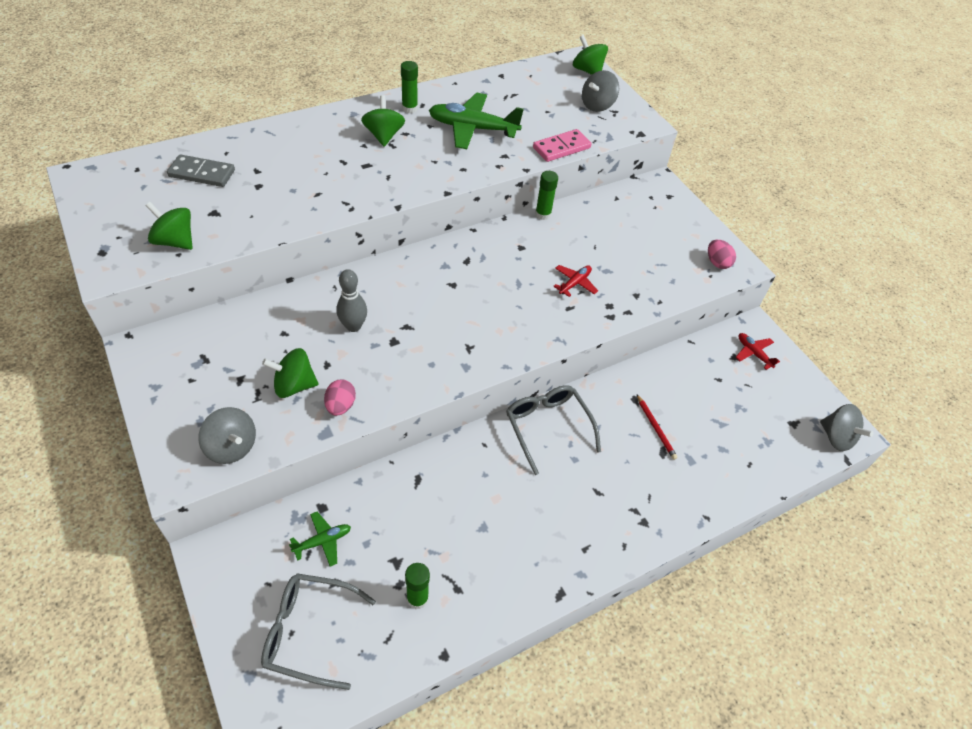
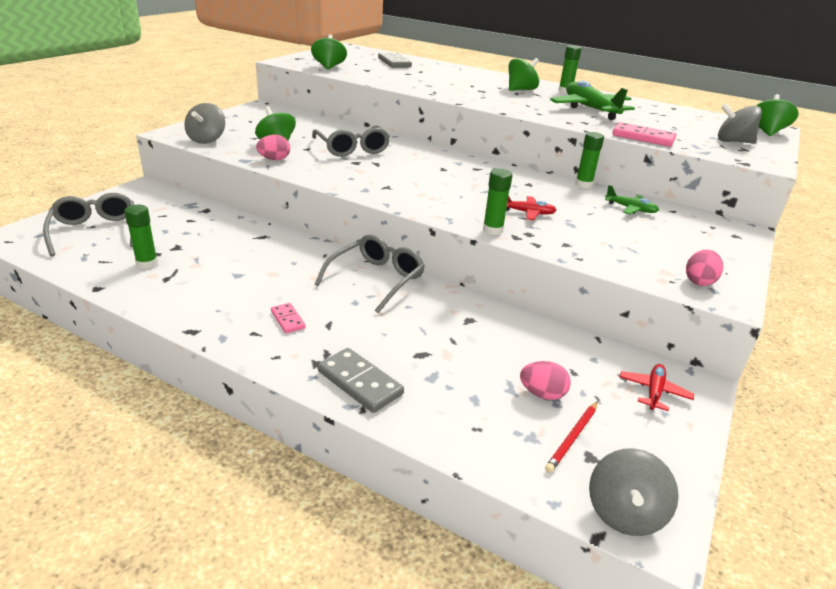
camera: 60 degrees right, 20 degrees down
green plane [289,512,351,567] -> green plane moved to [605,185,659,214]
grey bowling pin [336,269,367,332] -> grey glasses [312,125,390,157]
red pencil [637,394,678,460] -> red pencil moved to [545,401,598,473]
none -> pink domino [271,303,306,333]
none -> grey domino [318,348,404,413]
none -> green glue stick [483,169,512,235]
none -> pink egg [520,361,571,400]

